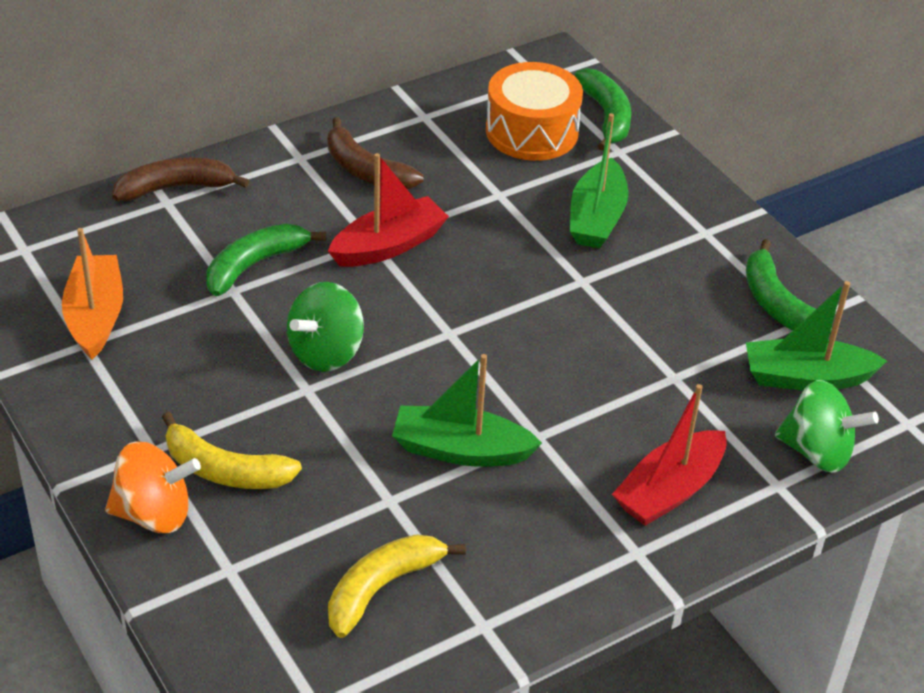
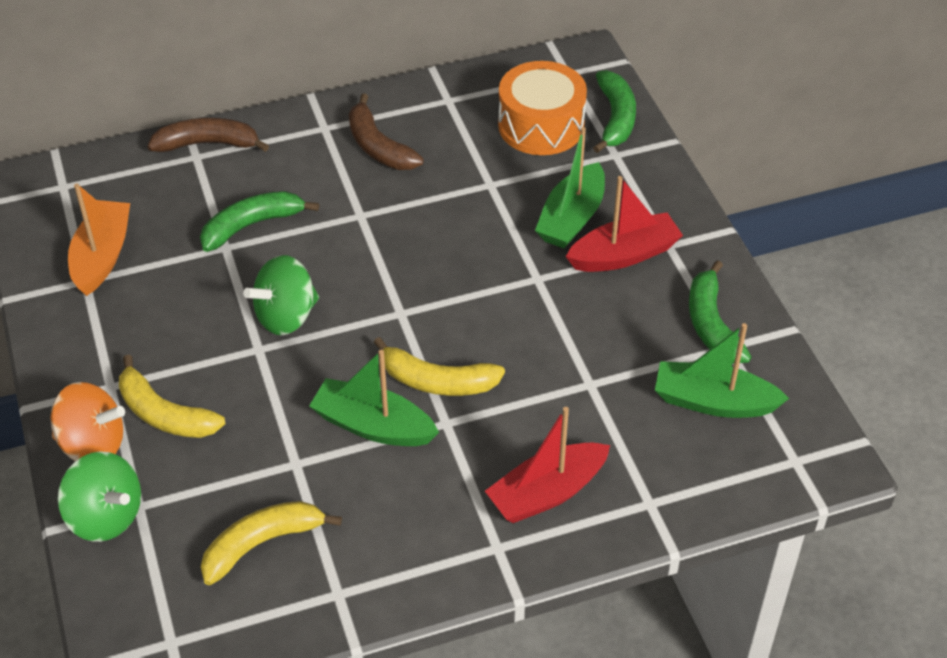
camera: 15 degrees right, 5 degrees up
red boat [328,153,449,267] -> red boat moved to [566,176,683,272]
green spinning top [775,380,879,473] -> green spinning top moved to [58,451,141,542]
none -> yellow banana [374,337,505,396]

